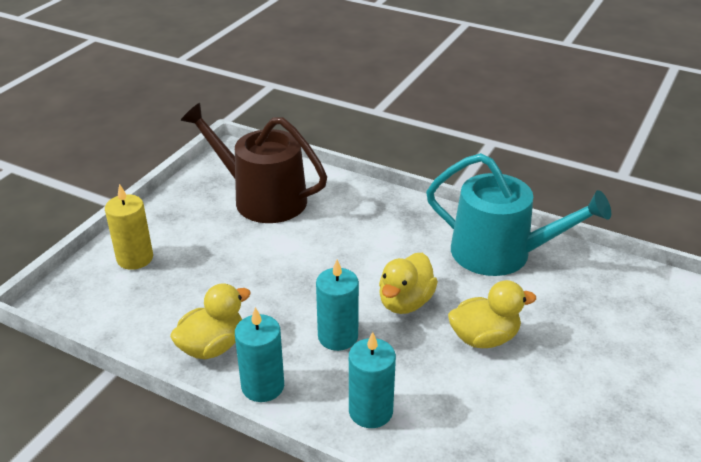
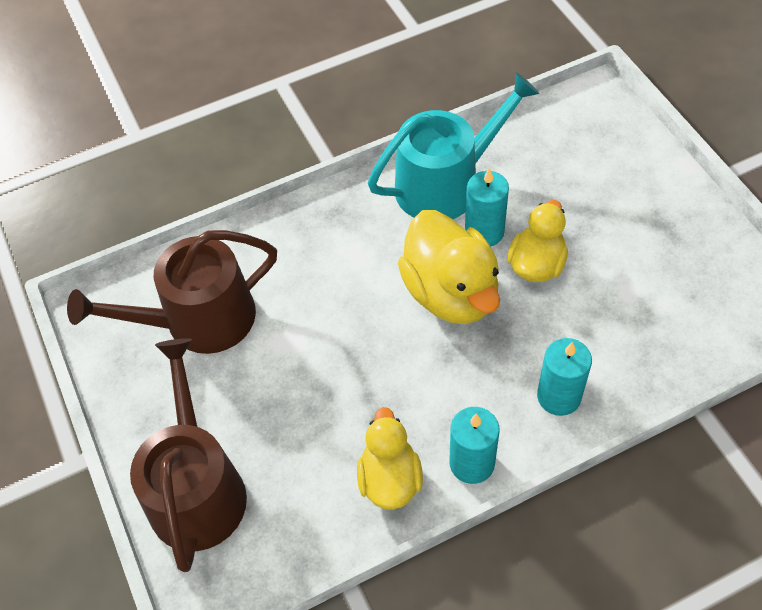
camera: 50 degrees left, 20 degrees up
yellow candle [105,184,153,270] -> brown watering can [130,338,247,572]
turquoise candle [316,260,359,351] -> turquoise candle moved to [465,168,509,247]
yellow duck [379,253,438,314] -> yellow duck [398,210,500,324], size x1.59

